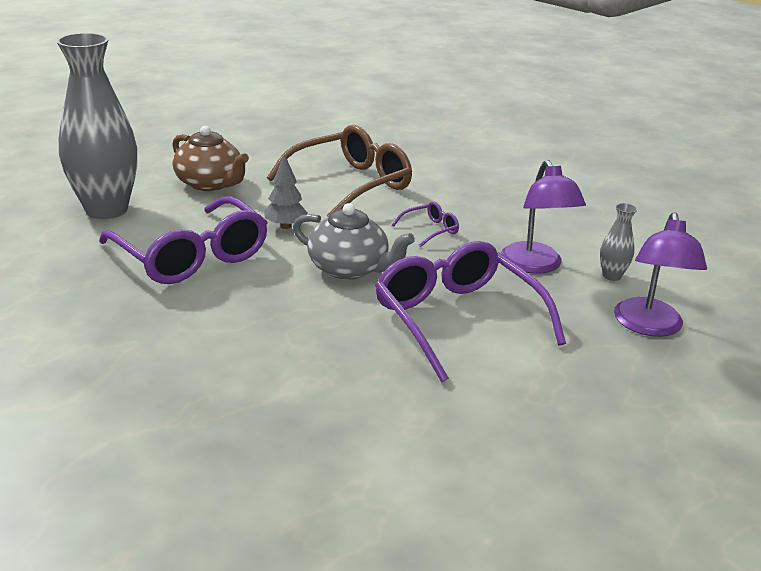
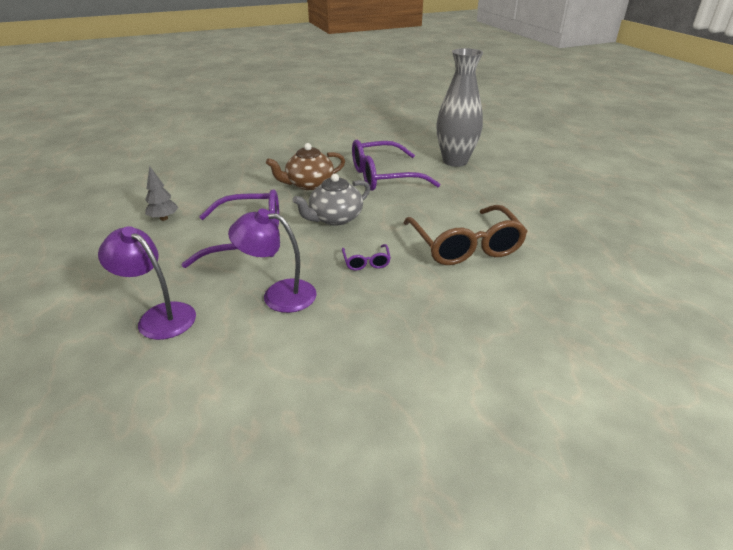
camera: 115 degrees right, 5 degrees up
brown teapot [172,126,249,191] -> brown teapot moved to [266,143,345,190]
grey tree [264,154,308,229] -> grey tree moved to [145,166,179,221]
grey vase [600,203,637,281] -> none

